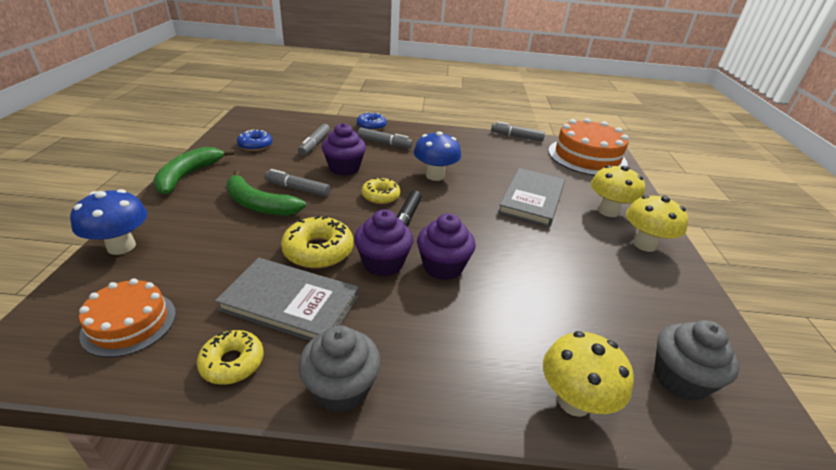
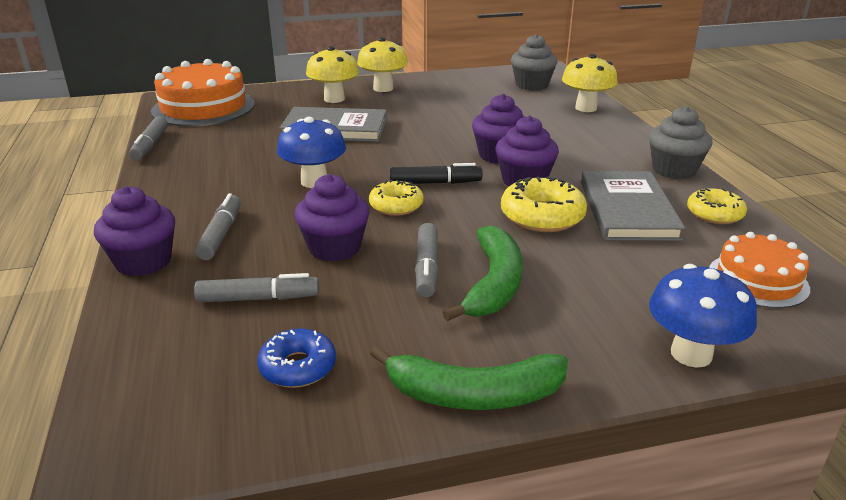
camera: 105 degrees left, 5 degrees down
blue donut [357,112,387,131] -> purple cupcake [94,186,175,276]

